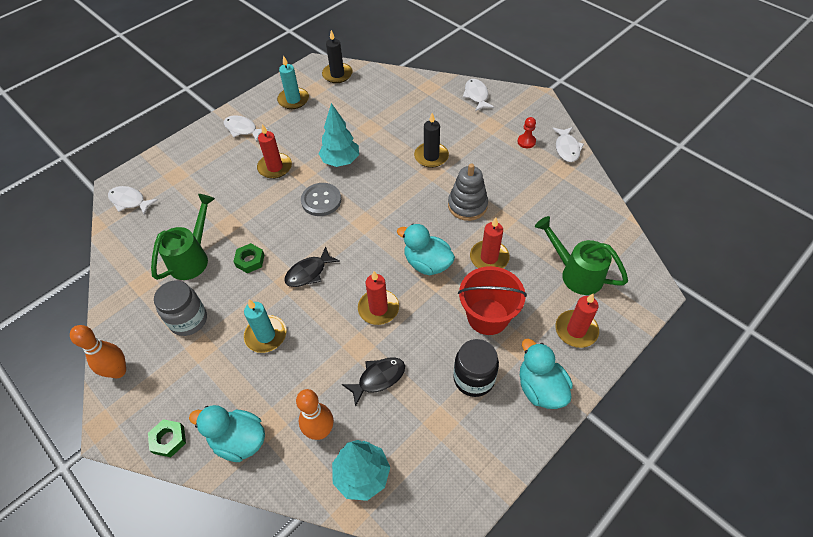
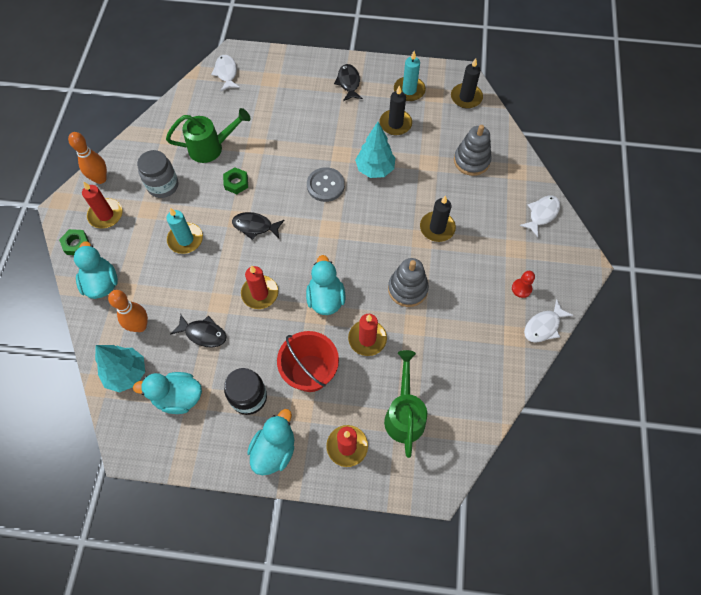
camera: 50 degrees right, 10 degrees up
white fish [224,115,269,142] -> black fish [334,64,363,101]
red candle [257,124,292,179] -> red candle moved to [82,182,122,229]
none -> turquoise duck [133,372,202,414]
none -> black candle [380,85,412,135]
none -> grey stacking toy [454,125,491,176]

